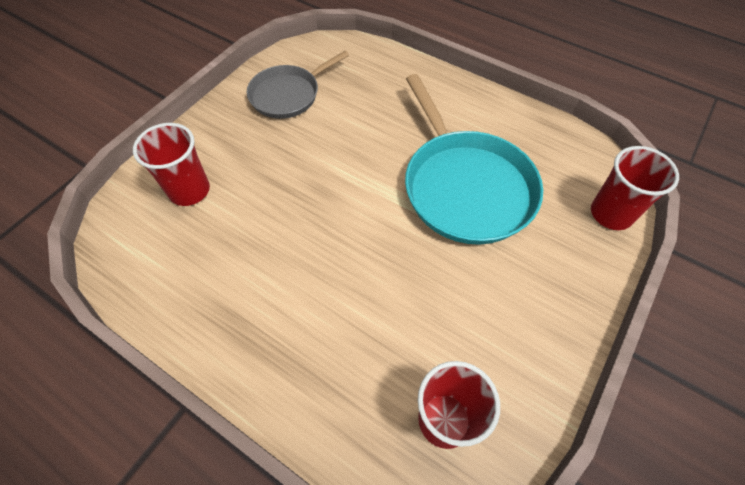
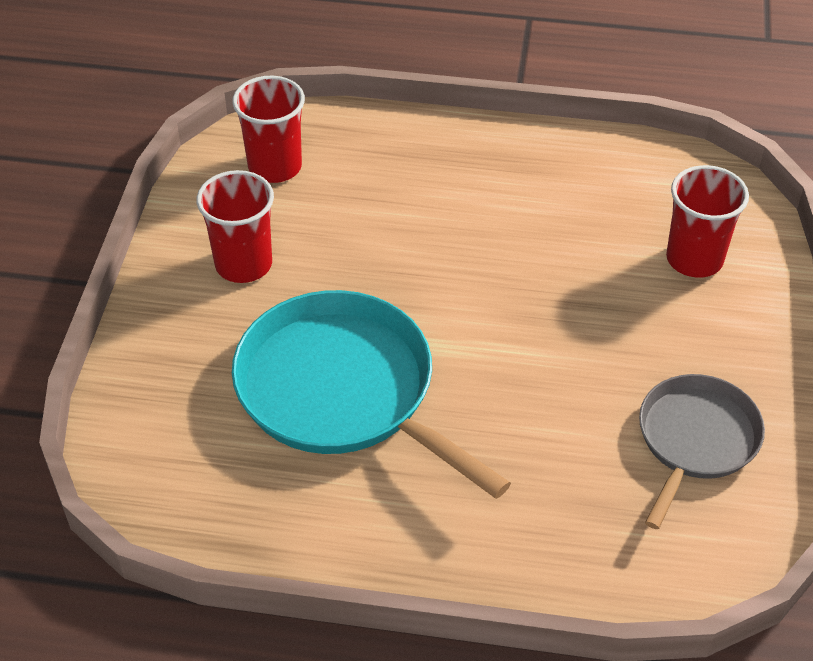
camera: 155 degrees right, 10 degrees down
red cup [591,146,679,230] -> red cup moved to [196,170,274,283]

